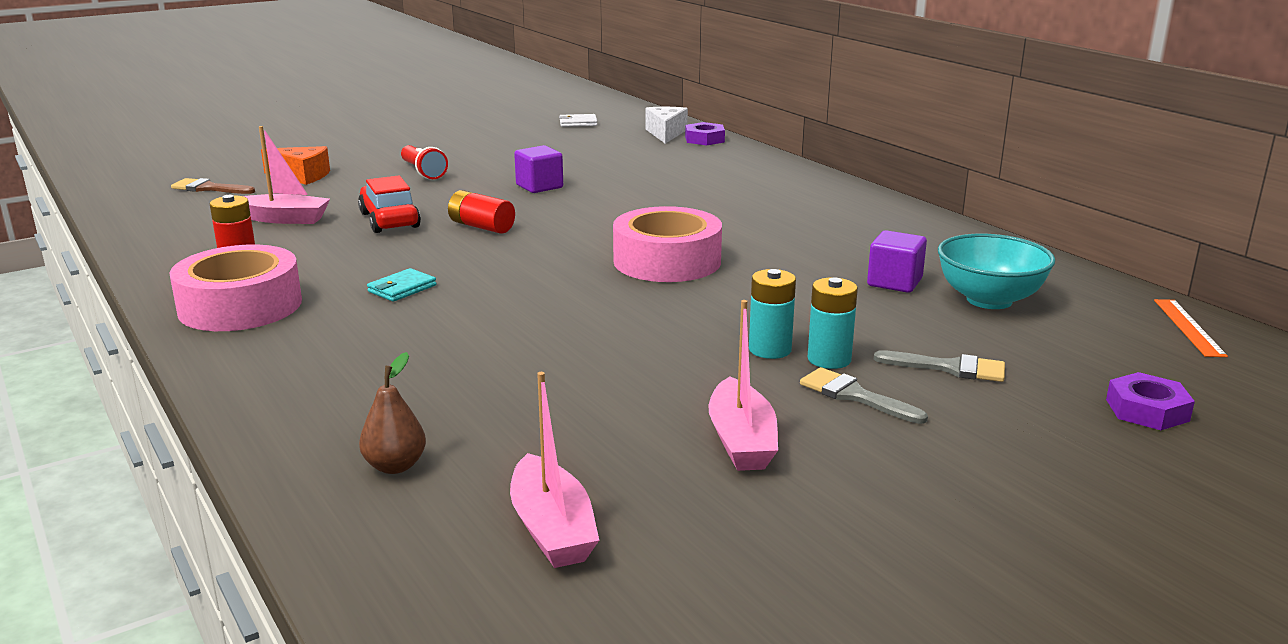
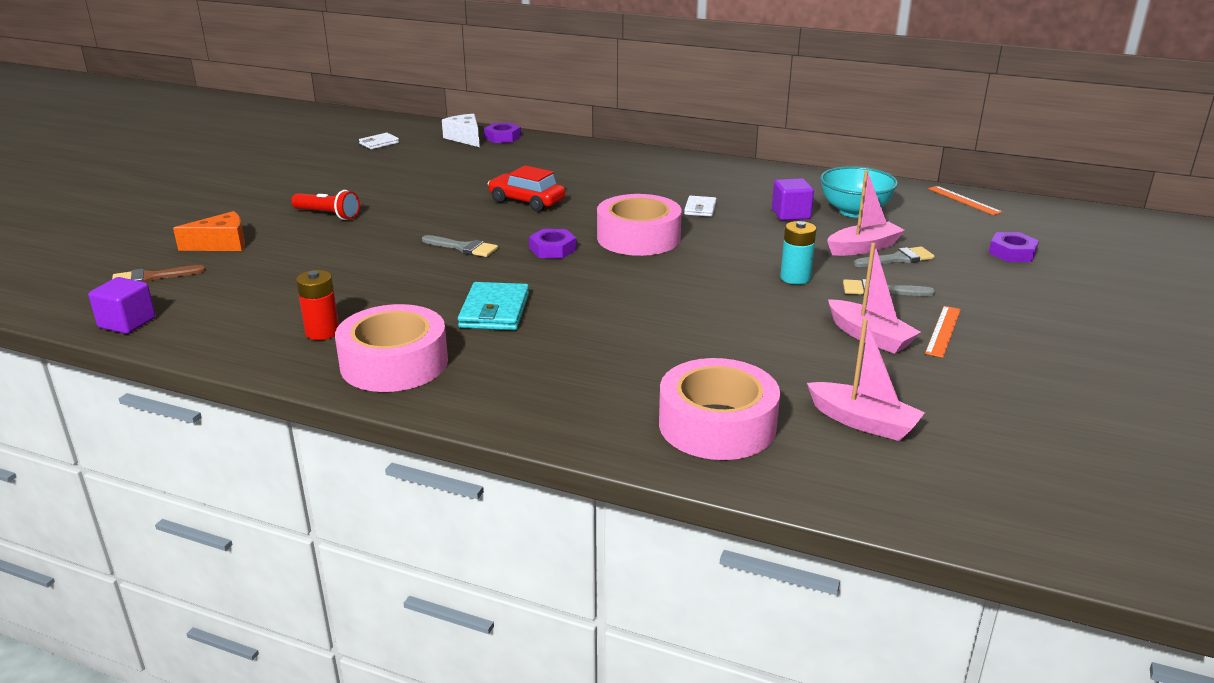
camera: 35 degrees left, 5 degrees up
pink boat [244,126,330,224] -> pink boat moved to [827,170,905,256]
red car [358,175,421,233] -> red car moved to [488,165,565,212]
brown pear [359,352,426,474] -> pink tape [659,358,780,460]
turquoise wallet [367,268,437,302] -> turquoise wallet [458,282,529,330], size x1.67
red battery [448,190,515,234] -> grey brush [422,235,498,257]
purple cube [514,145,563,193] -> purple cube moved to [88,277,156,334]
turquoise battery [808,277,858,369] -> none
none -> purple nut [529,229,577,258]
none -> white wallet [684,196,716,217]
none -> orange ruler [925,306,961,358]

